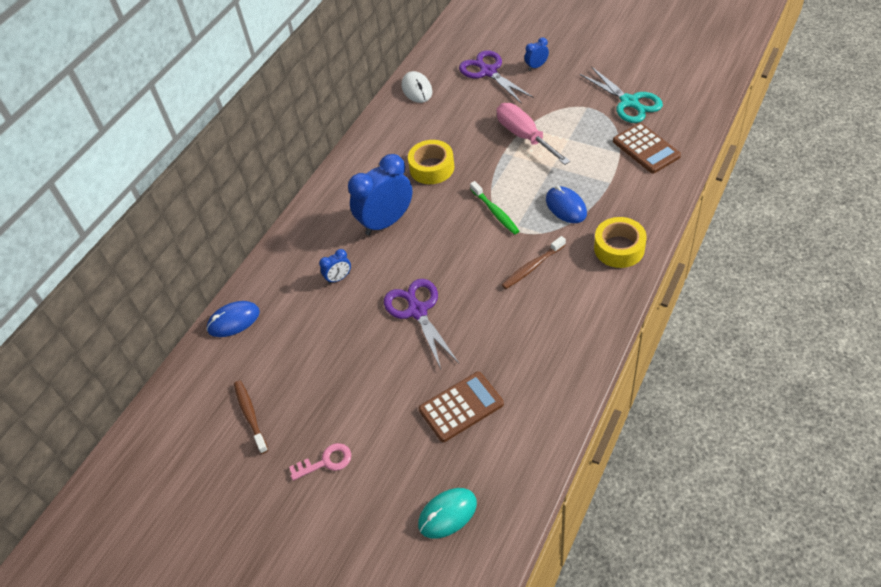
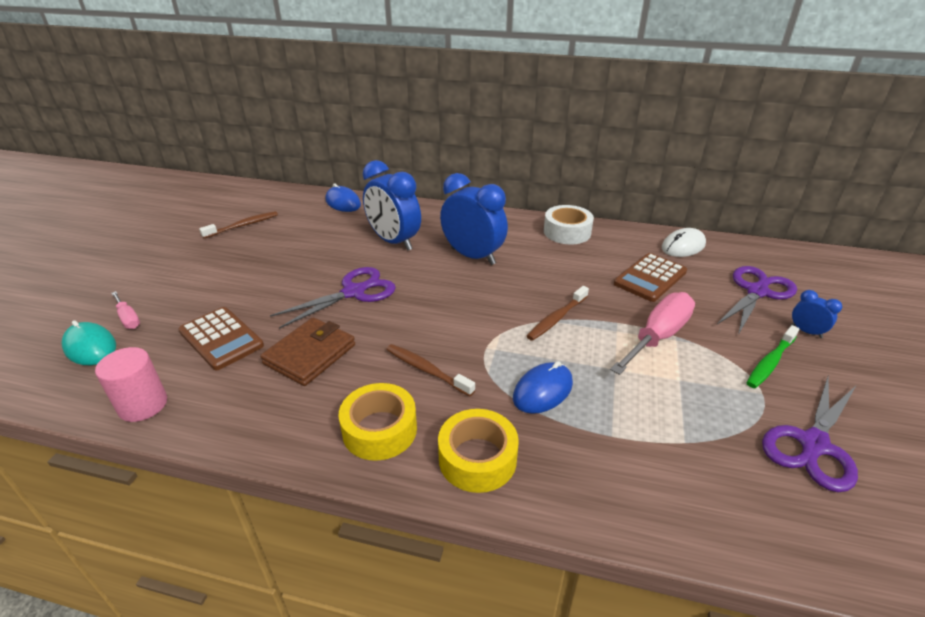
camera: 70 degrees right, 15 degrees down
pink key [289,443,351,481] -> none
blue clock [319,249,351,284] -> blue clock [363,160,421,250], size x2.21
yellow tape [408,140,454,184] -> yellow tape moved to [339,383,417,461]
green toothbrush [470,181,519,235] -> green toothbrush moved to [747,325,800,388]
turquoise scissors [580,66,663,123] -> purple scissors [762,377,858,492]
brown calculator [613,123,681,173] -> brown calculator moved to [614,253,687,302]
none -> pink cylinder [95,347,167,422]
none -> pink screwdriver [111,291,140,329]
none -> brown wallet [260,318,355,386]
none -> brown toothbrush [527,286,589,341]
none -> white tape [544,205,594,245]

